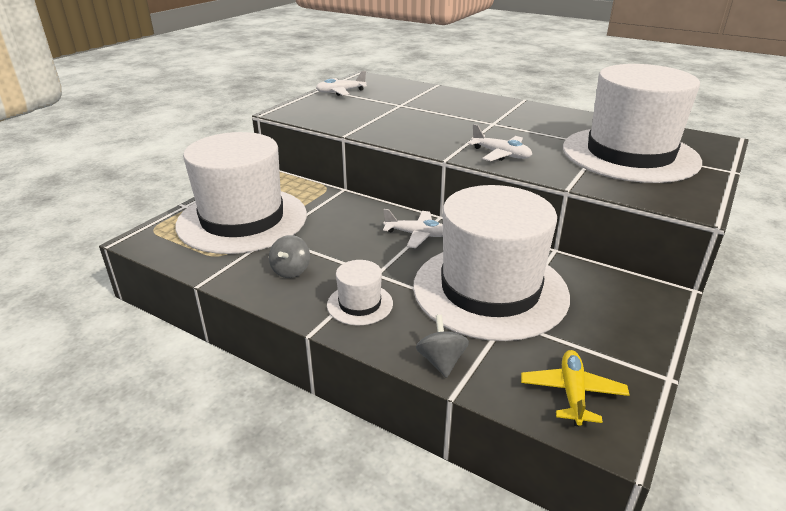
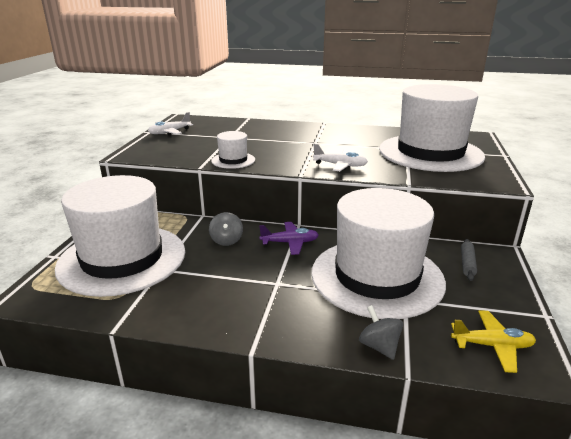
camera: 20 degrees left, 5 degrees down
grey spinning top [269,235,310,278] -> grey spinning top moved to [209,212,243,246]
white hat [327,260,393,325] -> white hat moved to [211,131,255,169]
white plane [383,209,443,248] -> purple plane [259,222,319,255]
yellow plane [521,350,629,426] -> yellow plane turned 105 degrees clockwise [451,310,536,373]
none -> grey rolling pin [461,239,477,281]

